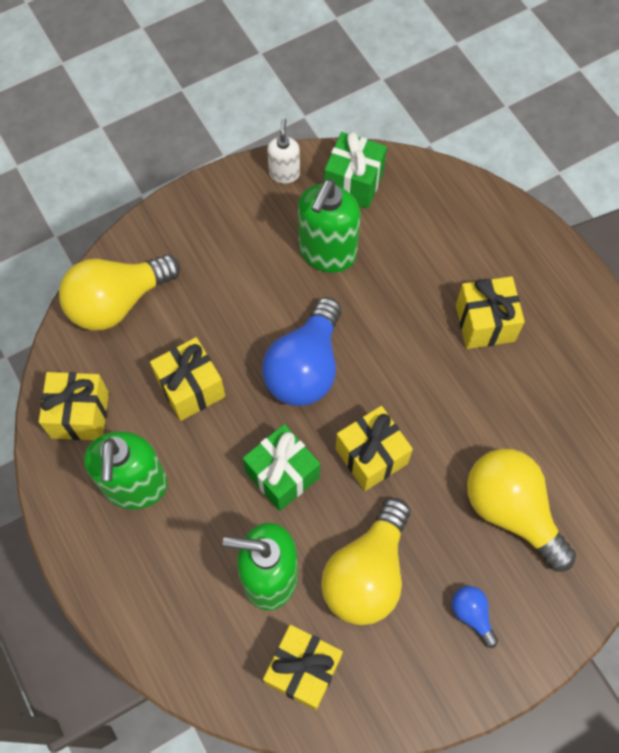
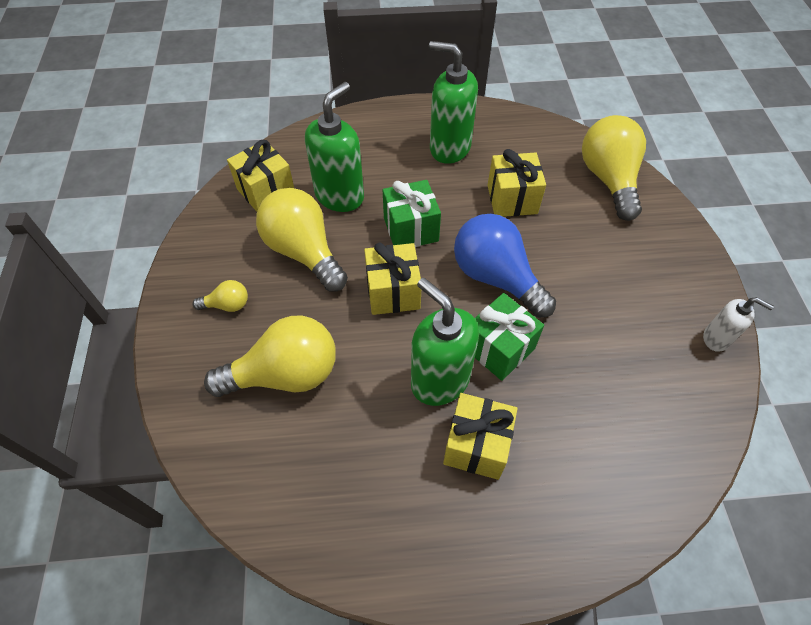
camera: 115 degrees right, 10 degrees down
yellow gift [39,372,109,440] -> none
green soap dispenser [298,179,360,273] -> green soap dispenser moved to [411,278,479,406]
green gift [324,132,387,209] -> green gift moved to [475,293,544,381]
blue light bulb [452,586,498,648] -> yellow light bulb [193,280,248,312]

